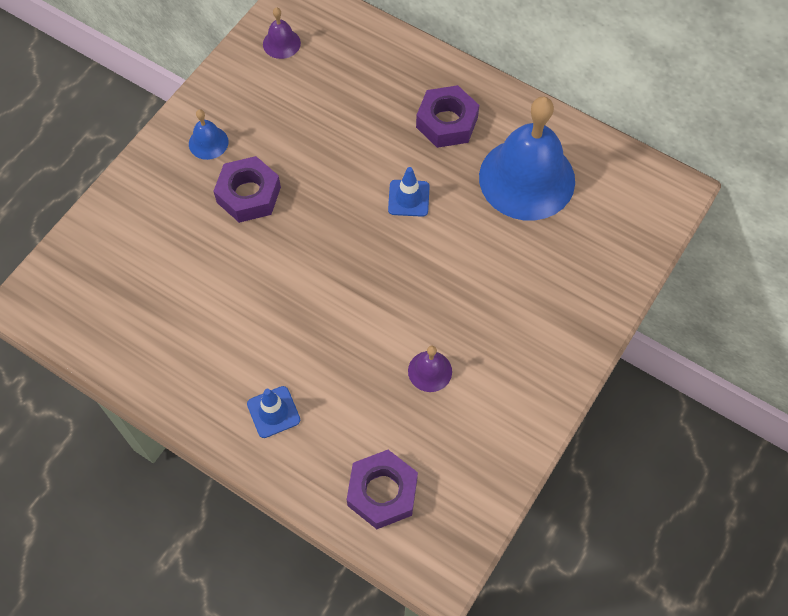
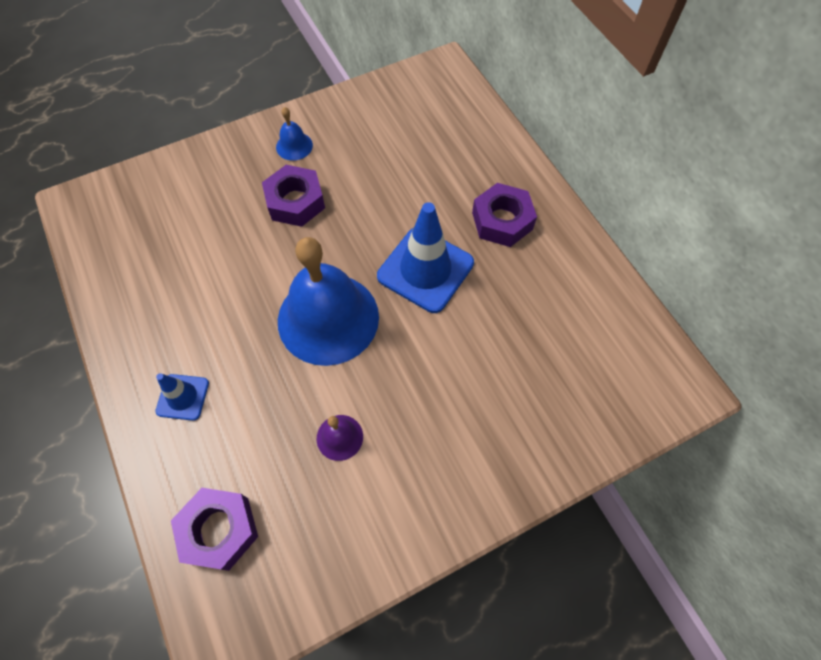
camera: 30 degrees right, 0 degrees up
purple bell [263,7,301,59] -> none
blue traffic cone [388,167,430,217] -> blue traffic cone [377,202,474,313], size x1.90
blue bell [479,97,575,221] -> blue bell moved to [278,237,379,366]

